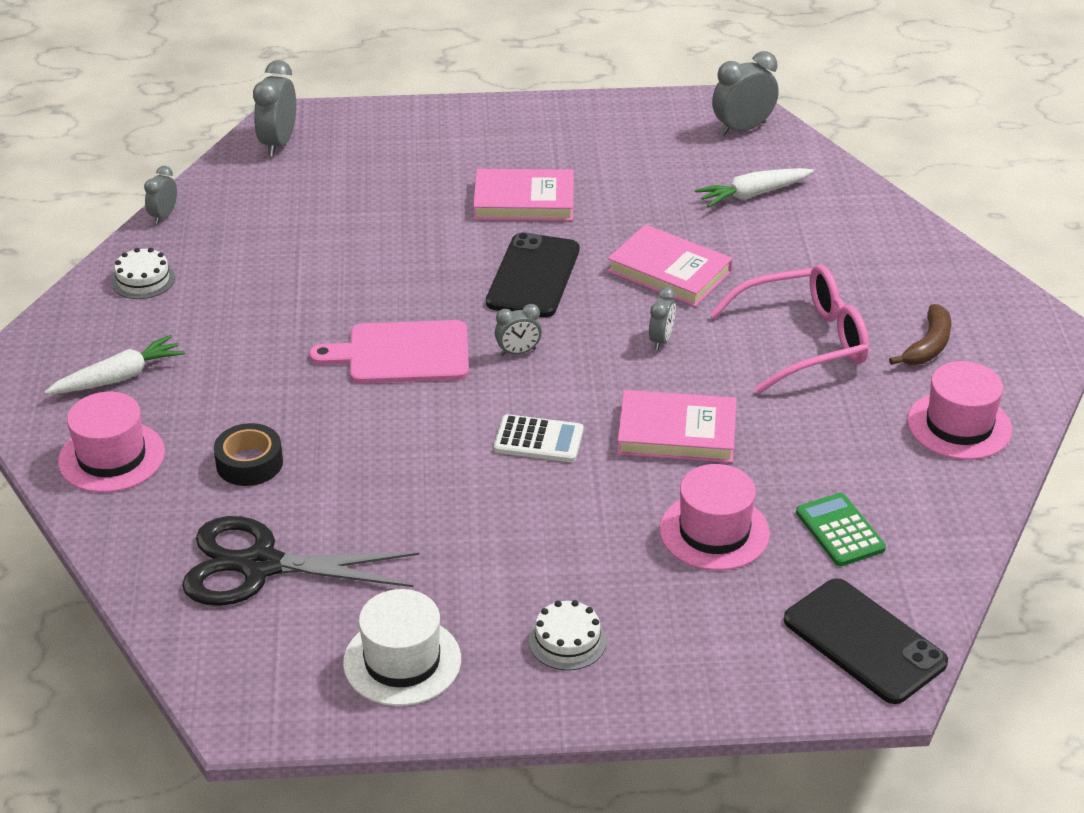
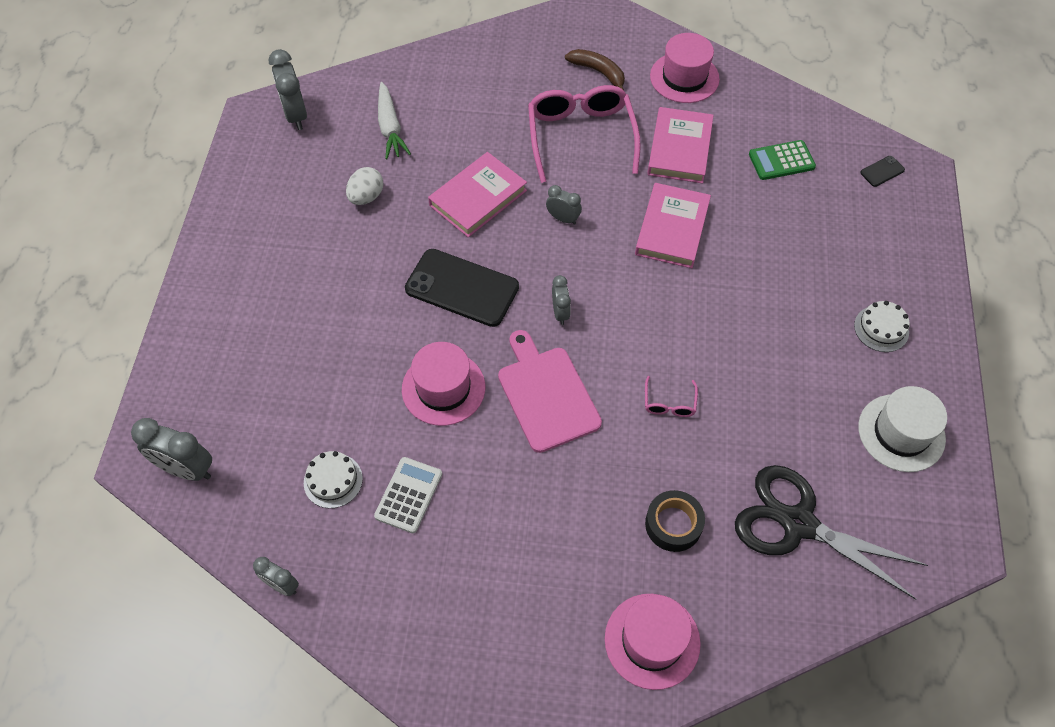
camera: 80 degrees left, 20 degrees up
white carrot [45,335,185,394] -> none
white cake [111,248,175,299] -> white cake moved to [304,451,363,508]
black scissors [182,516,419,606] -> black scissors turned 105 degrees clockwise [735,465,928,600]
pink cutting board [309,320,469,383] -> pink cutting board turned 150 degrees clockwise [498,330,602,453]
pink book [473,169,574,221] -> pink book moved to [647,107,714,183]
white calculator [494,414,584,462] -> white calculator moved to [374,457,442,533]
pink hat [660,464,770,571] -> pink hat moved to [402,342,485,426]
black phone [784,578,948,704] -> black phone [860,156,905,187], size x0.42
none -> white egg [346,167,383,205]
none -> pink glasses [645,376,698,417]

